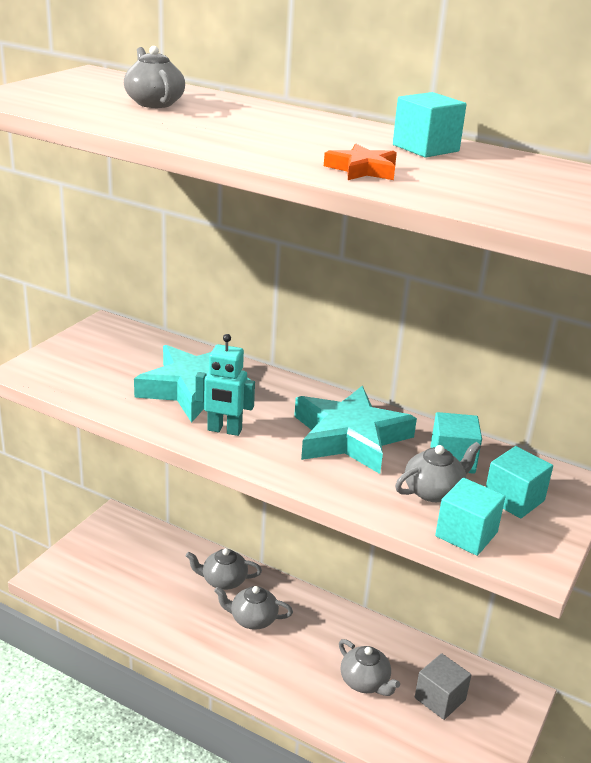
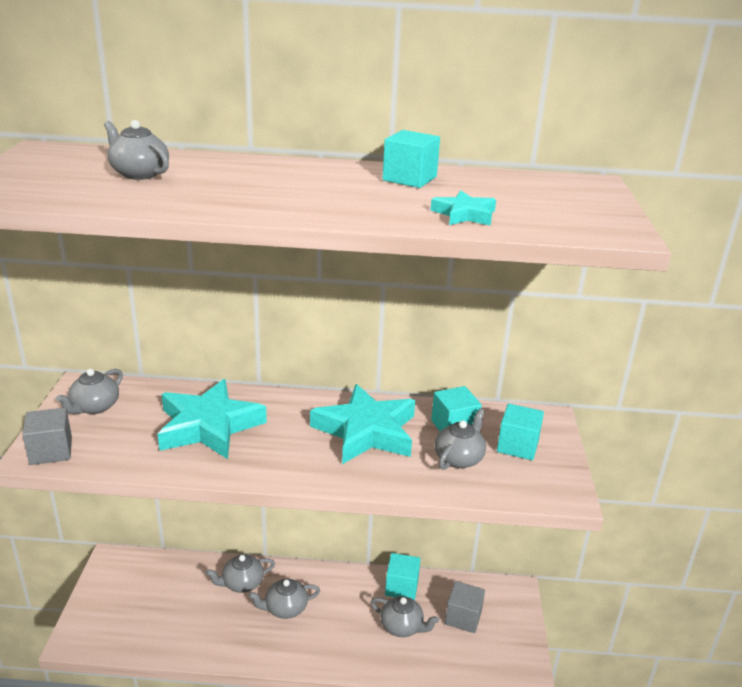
camera: 25 degrees left, 0 degrees up
turquoise robot [195,334,255,436] -> none
orange star [324,144,397,180] -> none
turquoise cube [435,478,505,556] -> turquoise cube moved to [385,553,421,600]
none -> grey cube [22,408,72,465]
none -> grey teapot [56,369,123,414]
none -> turquoise star [430,190,496,226]

